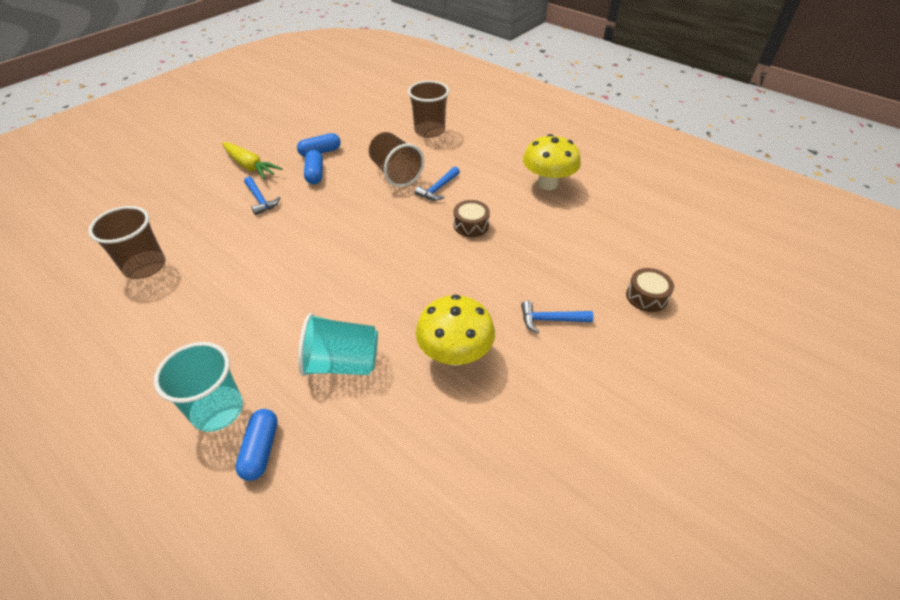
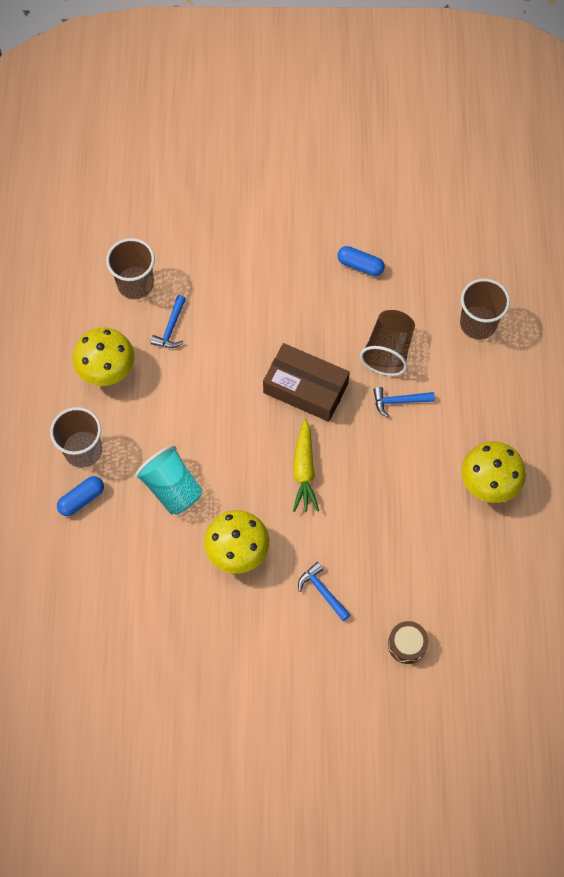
camera: 50 degrees right, 20 degrees up
turquoise cup [154,342,243,432] -> brown cup [50,407,102,468]
yellow carrot [222,142,282,180] -> yellow carrot moved to [293,419,319,512]
blue hammer [244,177,281,215] -> blue hammer moved to [150,295,186,348]
blue capsule [304,150,323,184] -> none
brown drum [453,200,490,237] -> none
none -> yellow mushroom [73,328,134,386]
none -> brown box [263,343,350,422]

